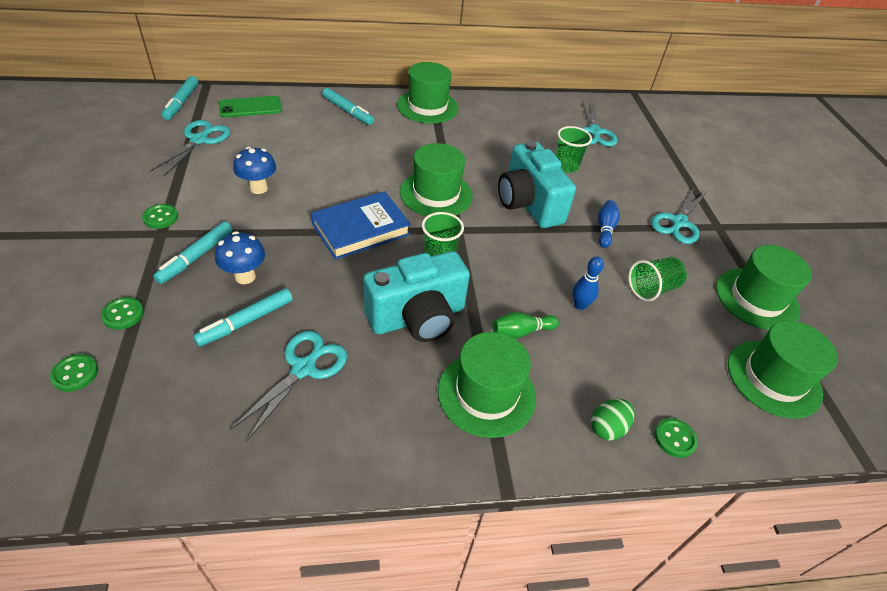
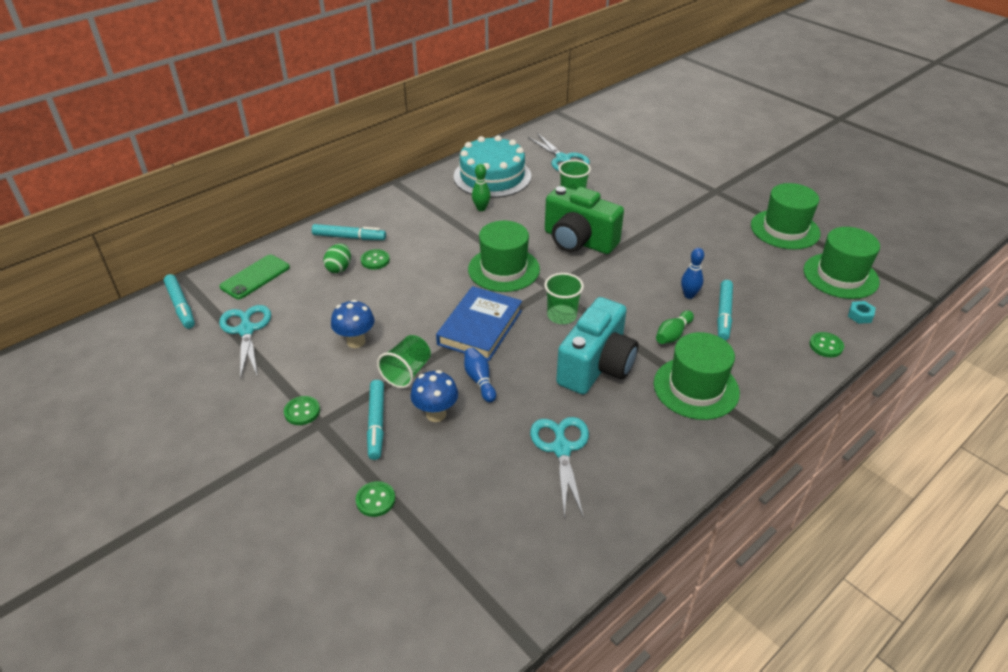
camera: 30 degrees left, 5 degrees down
green button [50,354,98,392] -> green button moved to [361,249,390,270]
turquoise marker [193,288,293,347] -> turquoise marker moved to [717,280,733,340]
green hat [397,62,458,124] -> none
turquoise camera [498,140,576,228] -> green camera [545,186,624,254]
green egg [591,399,635,441] -> green egg moved to [323,244,351,273]
blue bowling pin [598,200,620,248] -> blue bowling pin moved to [464,348,496,402]
green cup [628,257,687,301] -> green cup moved to [377,335,431,388]
turquoise scissors [651,187,707,244] -> none
none -> turquoise cake [454,135,531,198]
none -> green bowling pin [472,164,491,211]
none -> turquoise nut [848,301,876,324]

